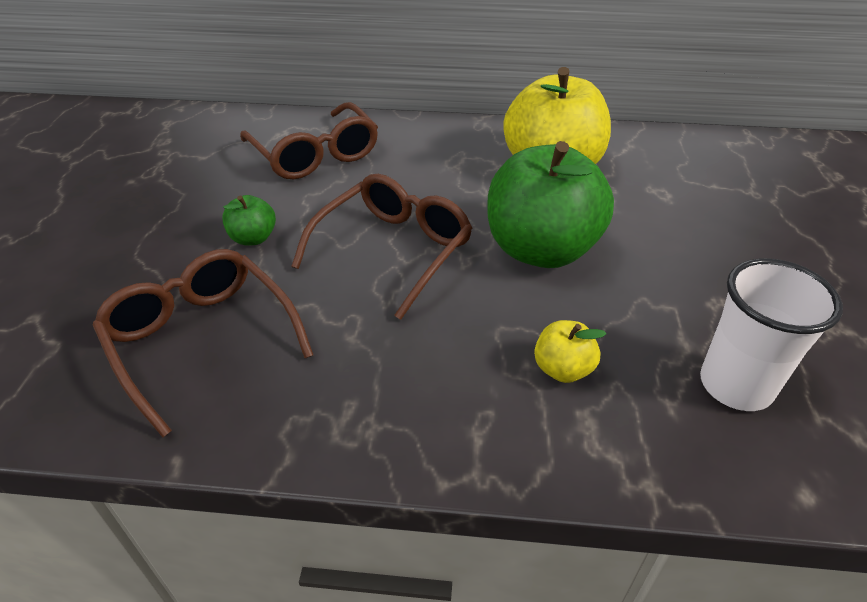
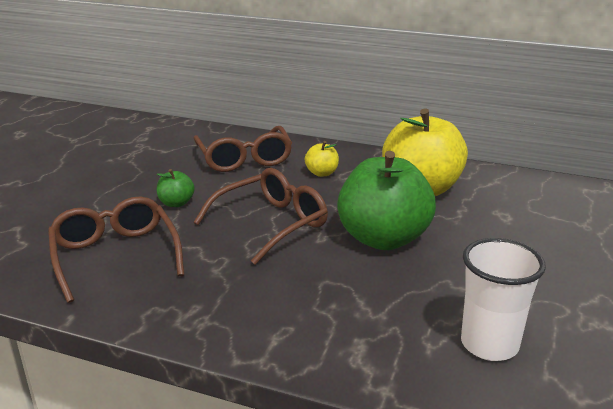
camera: 15 degrees right, 15 degrees down
yellow apple [534,320,606,383] -> yellow apple moved to [305,141,339,177]

